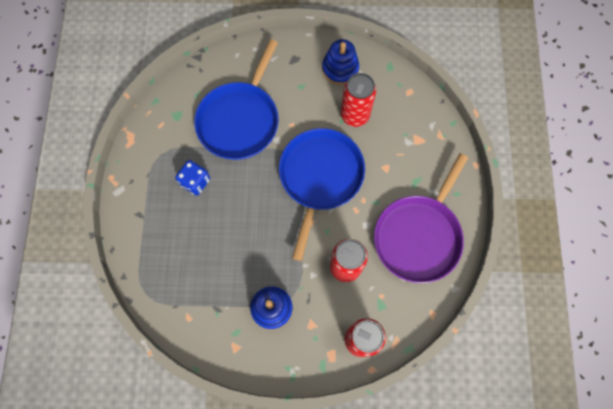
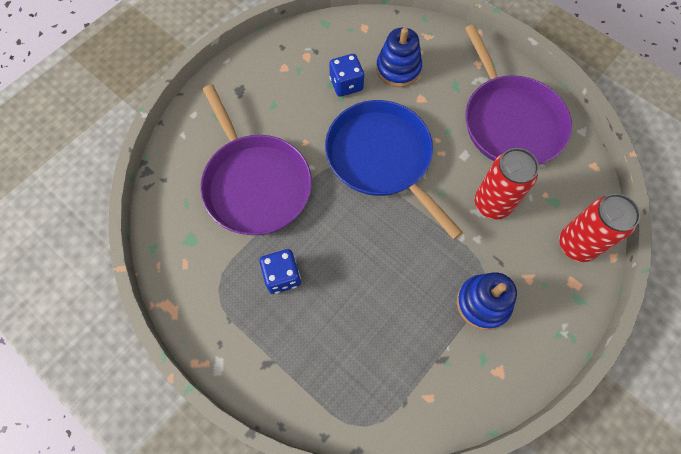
camera: 50 degrees left, 5 degrees down
blue pan [194,39,279,160] -> purple pan [200,84,312,235]
blue stacking toy [322,39,359,85] -> blue stacking toy moved to [376,27,422,87]
red can [341,73,376,127] -> blue dice [329,54,364,97]

